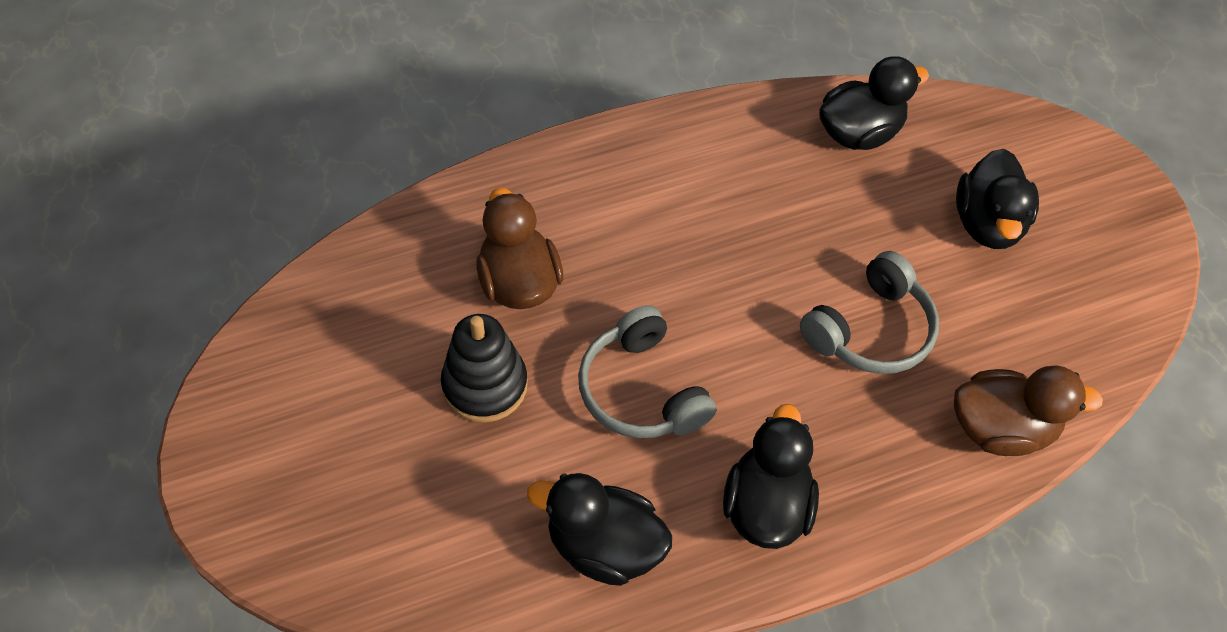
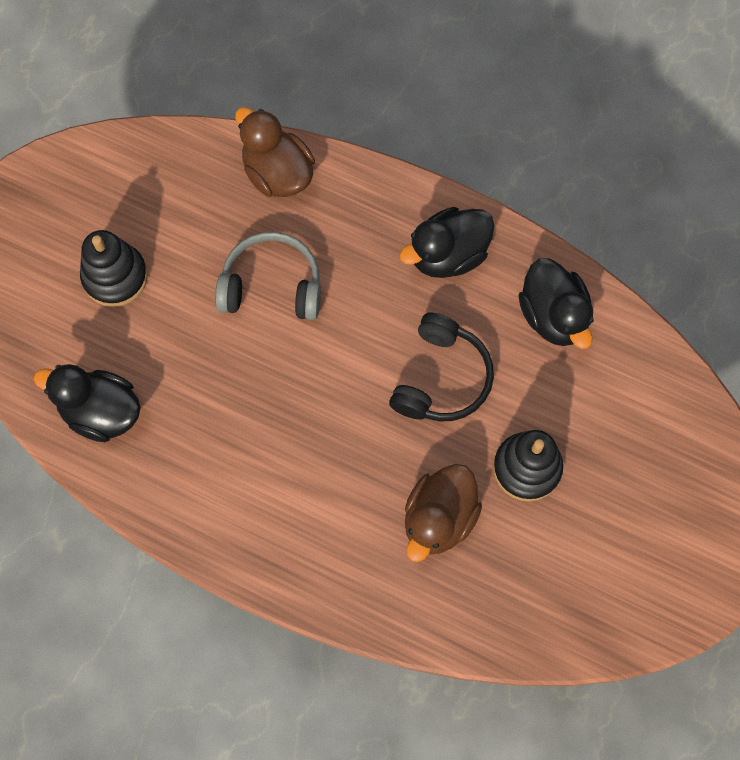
camera: 130 degrees left, 15 degrees up
grey headphones [578,305,717,438] -> black headphones [389,312,494,422]
black duck [956,149,1039,249] -> black stacking toy [80,230,148,307]

